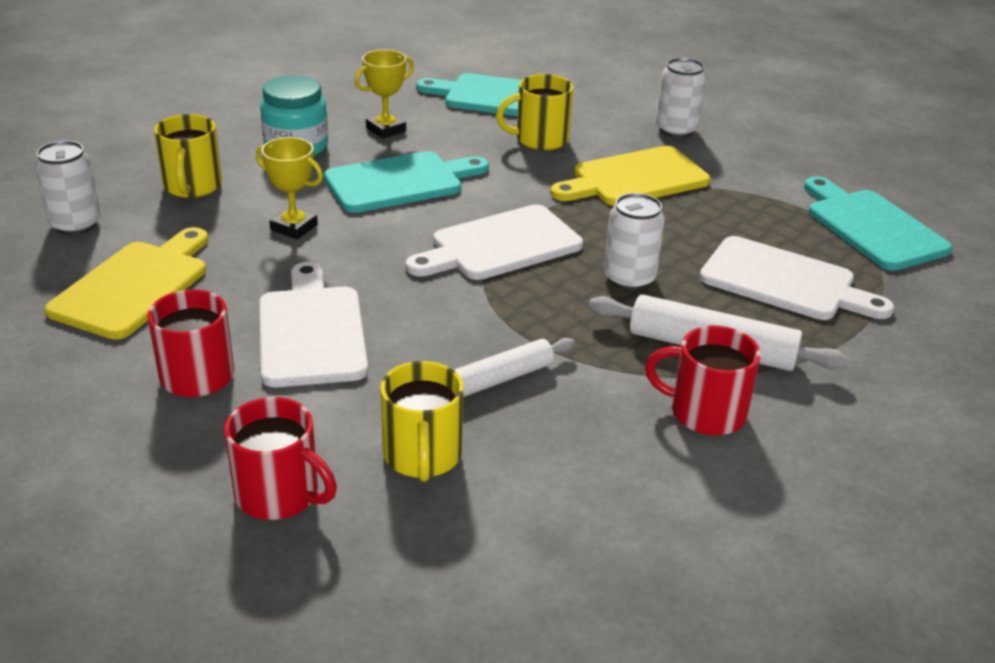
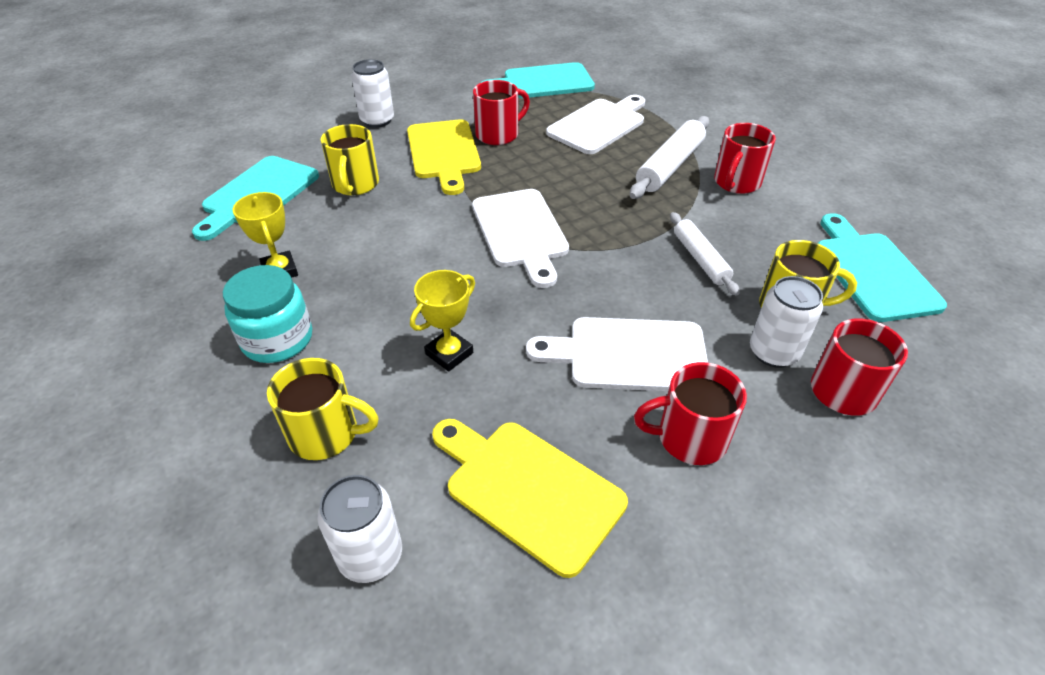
camera: 75 degrees left, 10 degrees up
turquoise cutting board [324,151,489,213] -> turquoise cutting board moved to [818,213,947,322]
white can [604,193,665,291] -> white can moved to [750,276,823,368]
none -> red mug [473,80,530,145]

